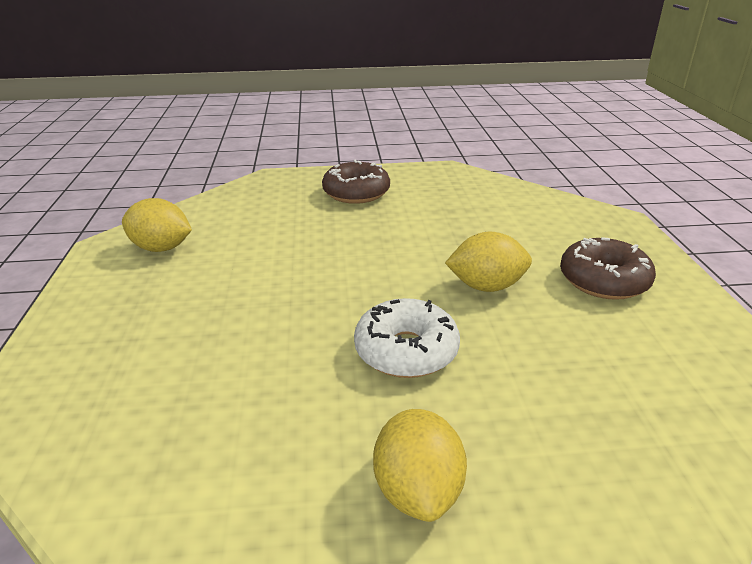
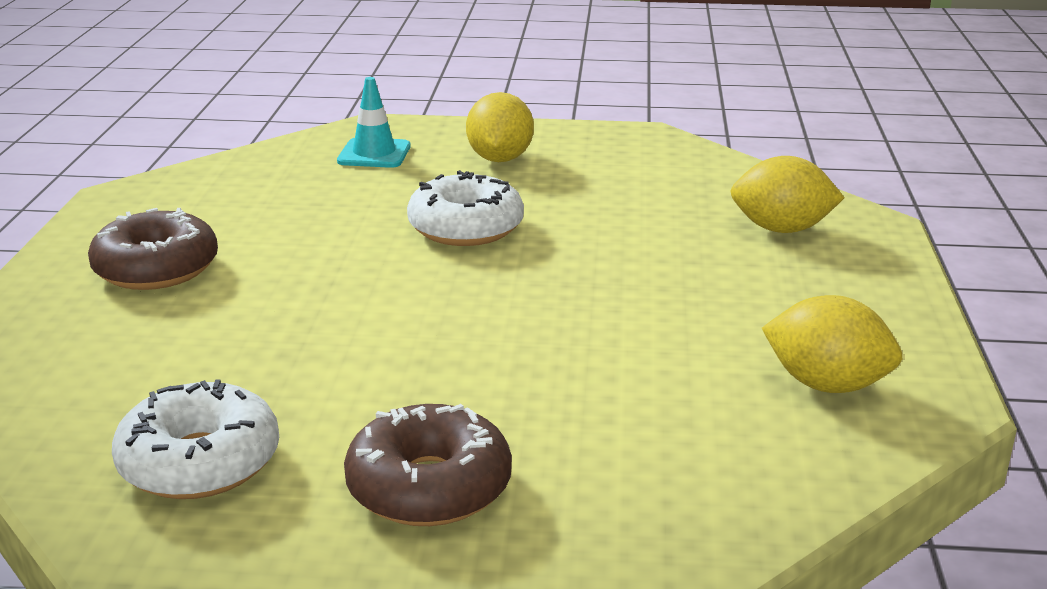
camera: 170 degrees left, 5 degrees down
yellow lemon [445,232,532,292] -> yellow lemon moved to [730,156,845,233]
none -> white donut [112,379,279,499]
none -> turquoise traffic cone [337,77,411,168]

